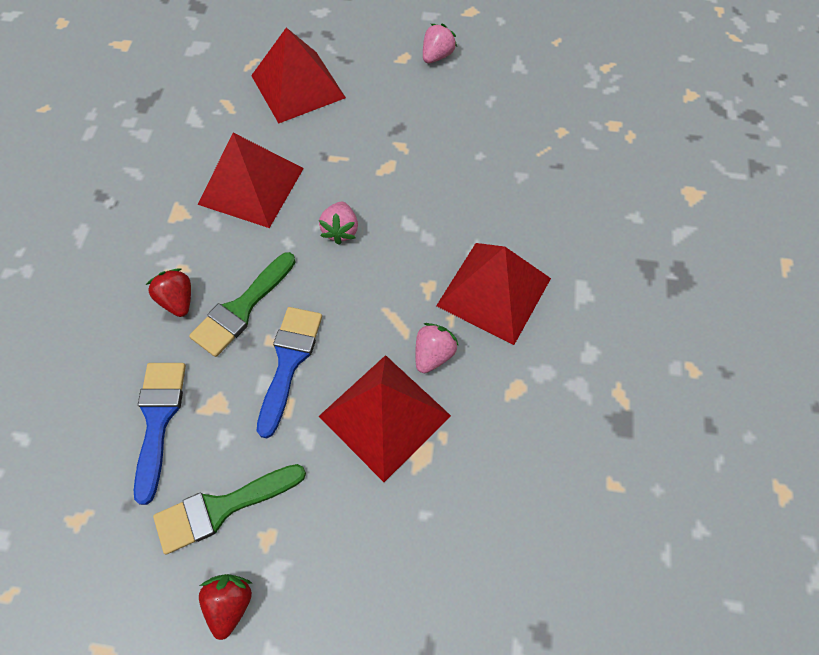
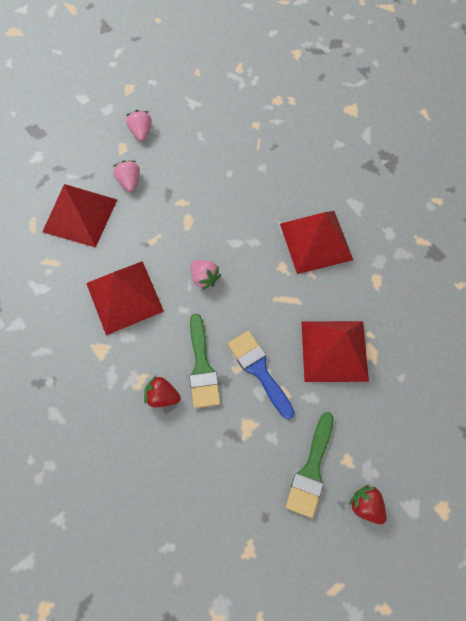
camera: 45 degrees left, 5 degrees up
blue brush [134,363,186,505] -> none
pink strawberry [415,323,459,373] -> pink strawberry moved to [113,160,140,192]

